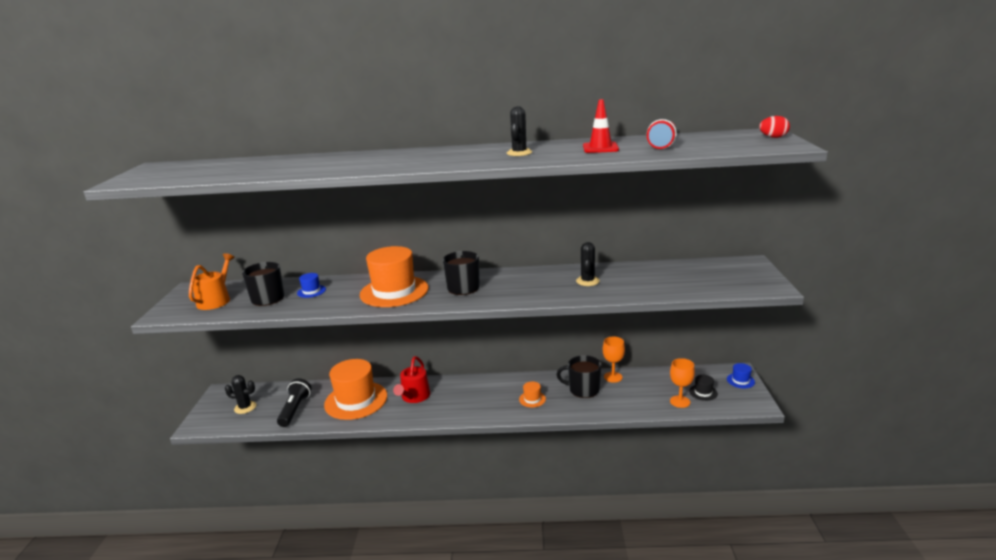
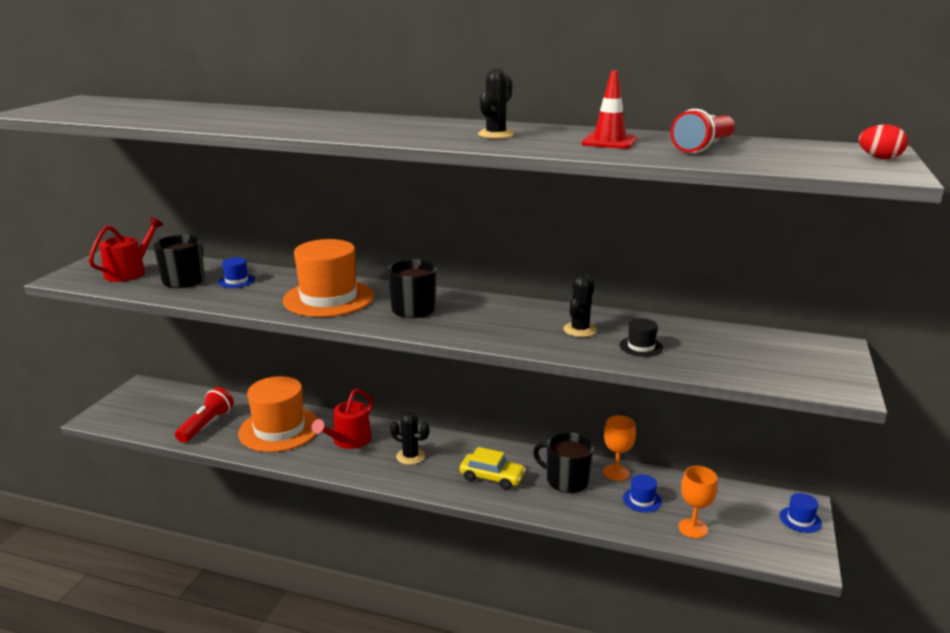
camera: 15 degrees right, 0 degrees up
orange watering can [189,253,235,310] -> red watering can [89,217,163,282]
black cactus [225,375,256,414] -> black cactus moved to [390,412,429,465]
black flashlight [277,378,311,427] -> red flashlight [175,387,234,443]
orange hat [519,381,546,408] -> yellow car [460,447,526,490]
black hat [689,375,718,401] -> black hat moved to [620,318,663,357]
none -> blue hat [623,474,662,512]

